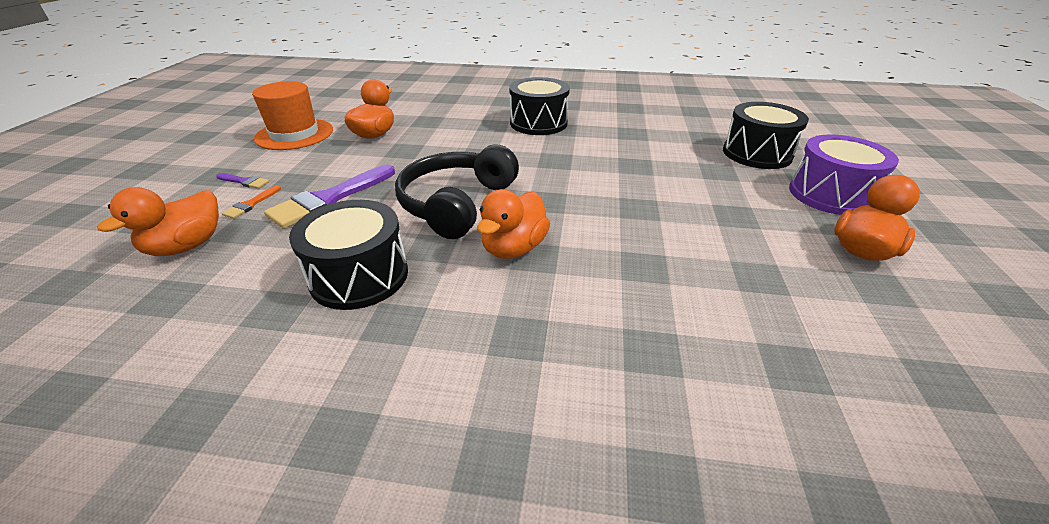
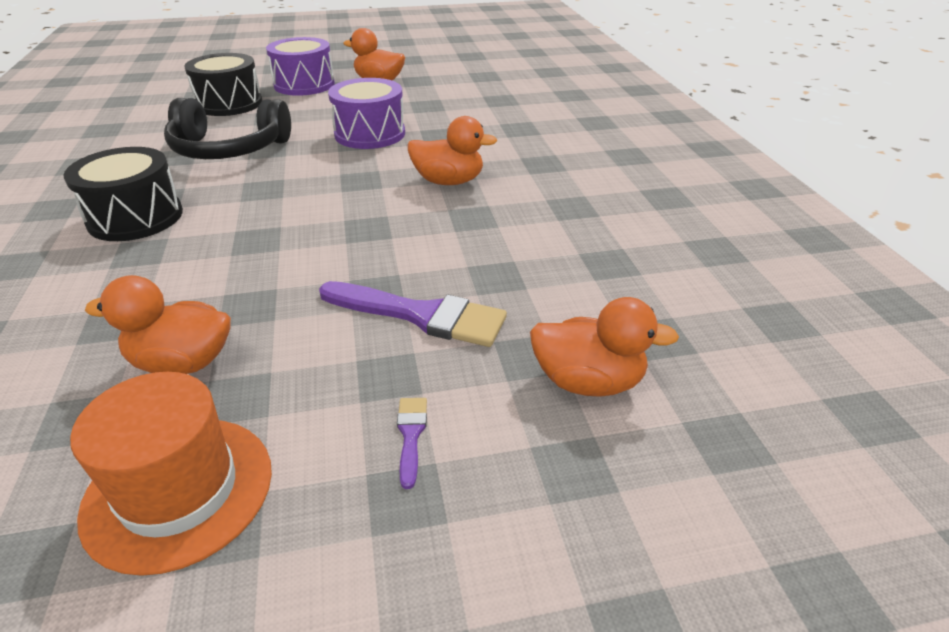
camera: 110 degrees left, 0 degrees up
orange brush [222,185,281,219] -> none
black drum [289,200,408,310] -> none
black headphones [395,145,519,239] -> black headphones moved to [164,98,291,159]
none -> purple drum [328,78,405,149]

